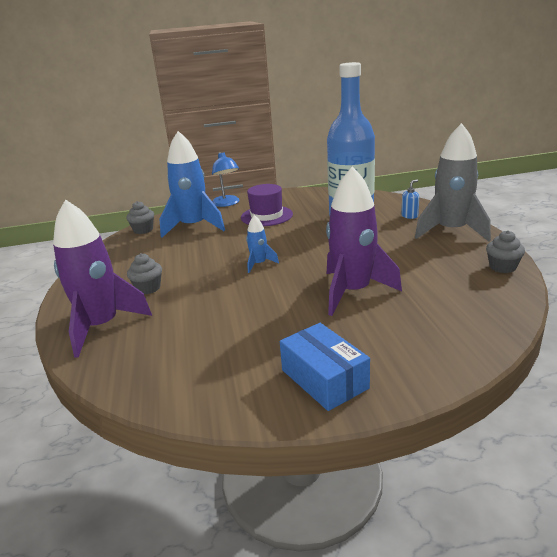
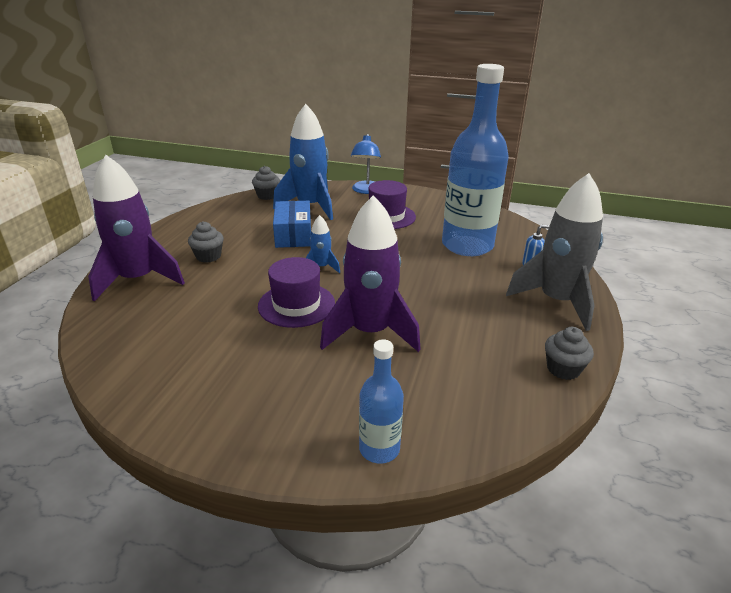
camera: 25 degrees right, 5 degrees up
blue box [280,323,370,411] -> blue box moved to [273,201,311,248]
none -> purple hat [258,257,335,328]
none -> blue bottle [359,339,404,463]

